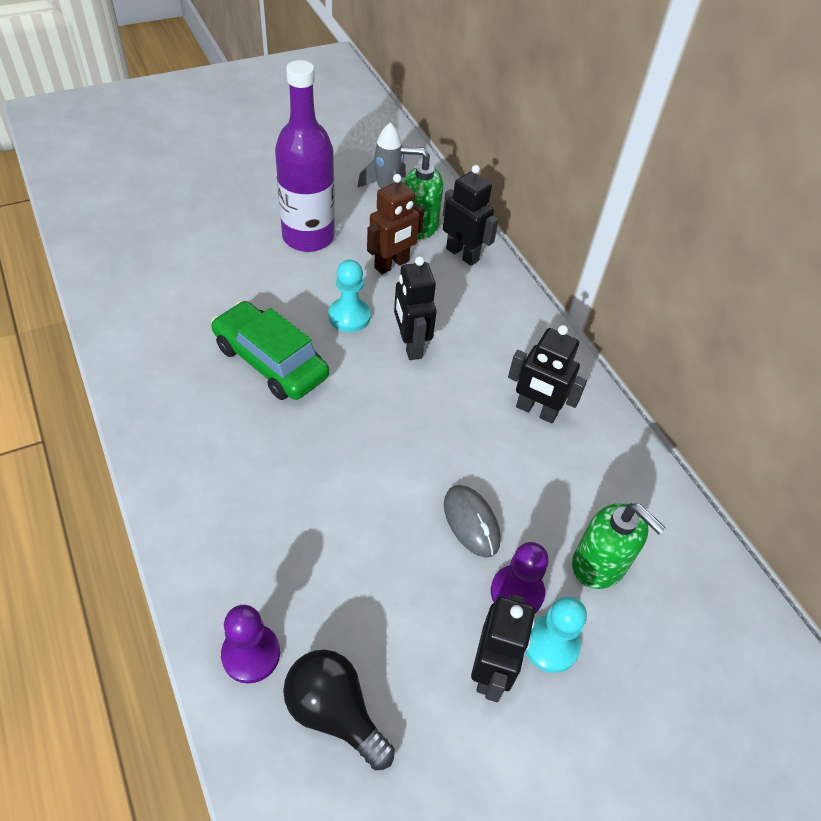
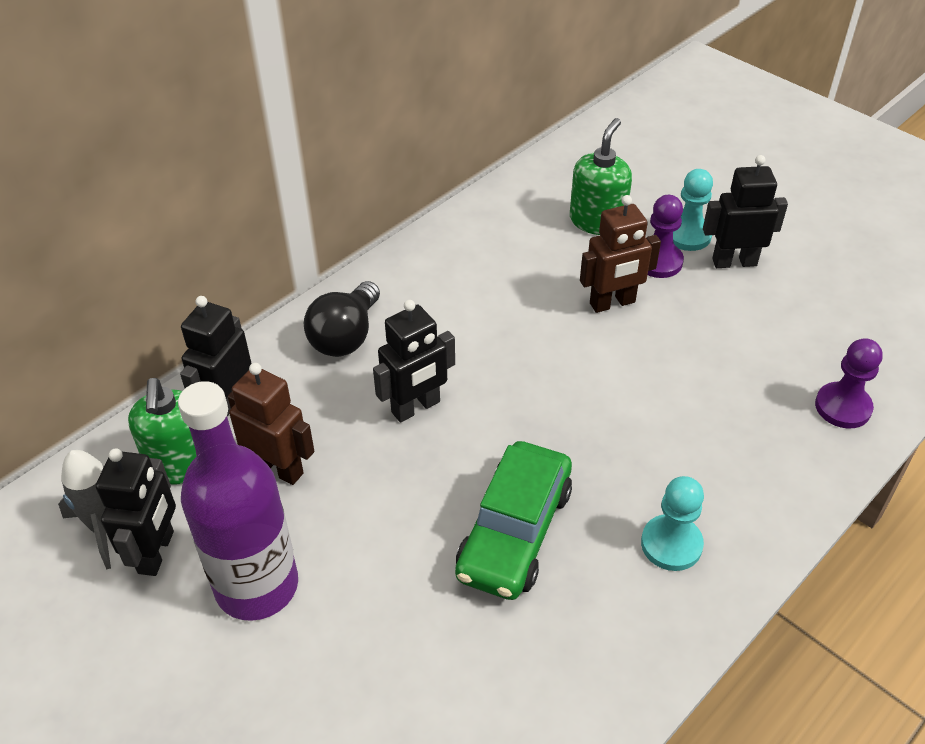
camera: 105 degrees left, 5 degrees down
black light bulb [283,650,395,770] -> black light bulb moved to [304,281,380,357]
turquoise pawn [328,260,371,332] -> turquoise pawn moved to [641,476,704,571]
grey mouse [444,485,501,558] -> brown robot [580,195,661,313]
black robot [508,325,587,423] -> black robot moved to [96,448,176,576]

